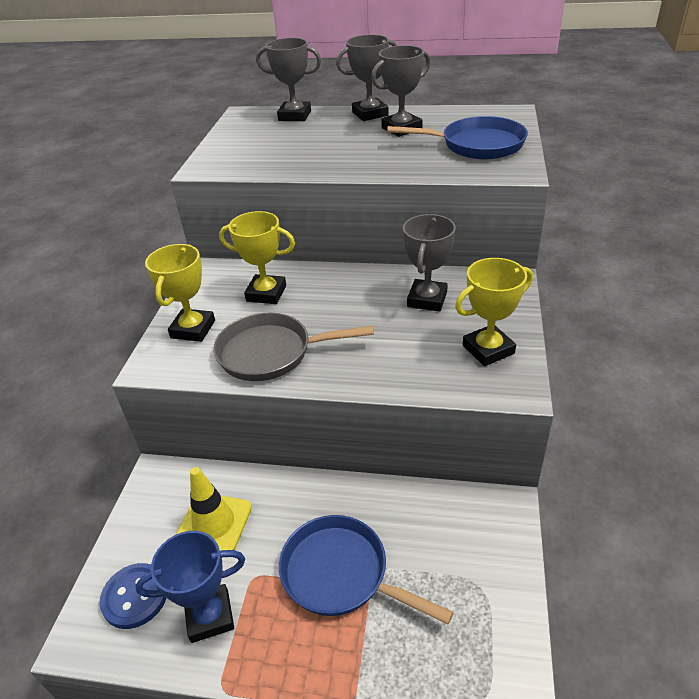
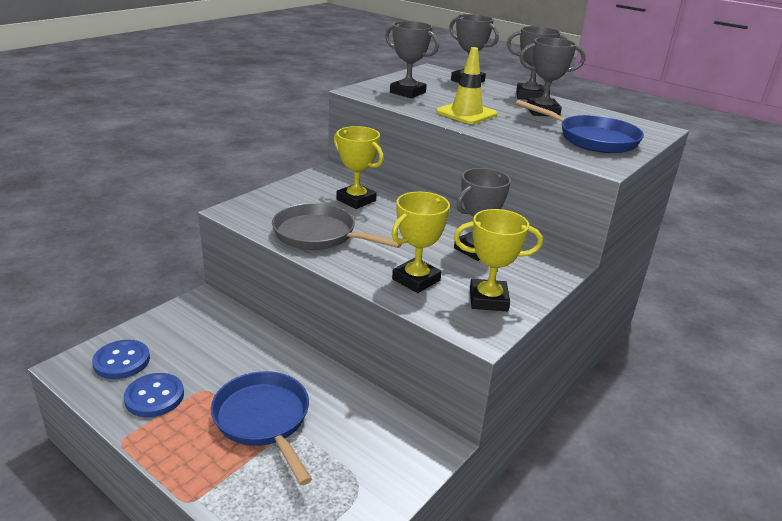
camera: 25 degrees right, 10 degrees down
blue trophy [135,531,245,643] -> blue button [124,373,184,417]
yellow trophy [145,244,215,342] -> yellow trophy moved to [392,192,450,293]
yellow traffic cone [176,467,252,551] -> yellow traffic cone moved to [436,47,497,124]
none -> grey trophy [385,21,439,98]

